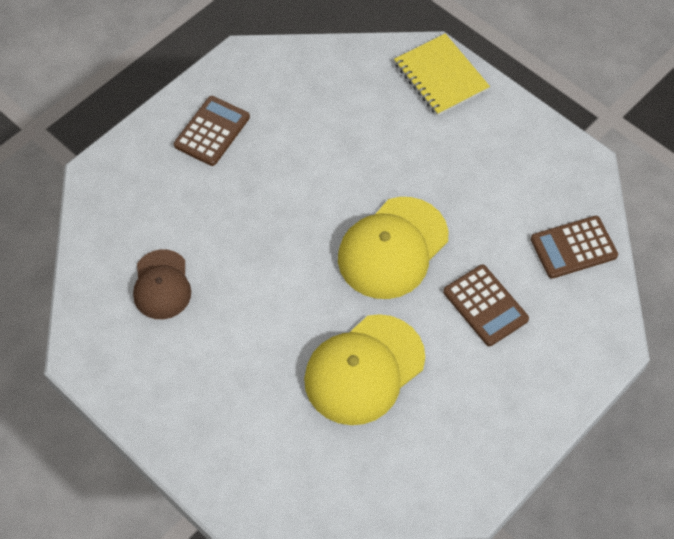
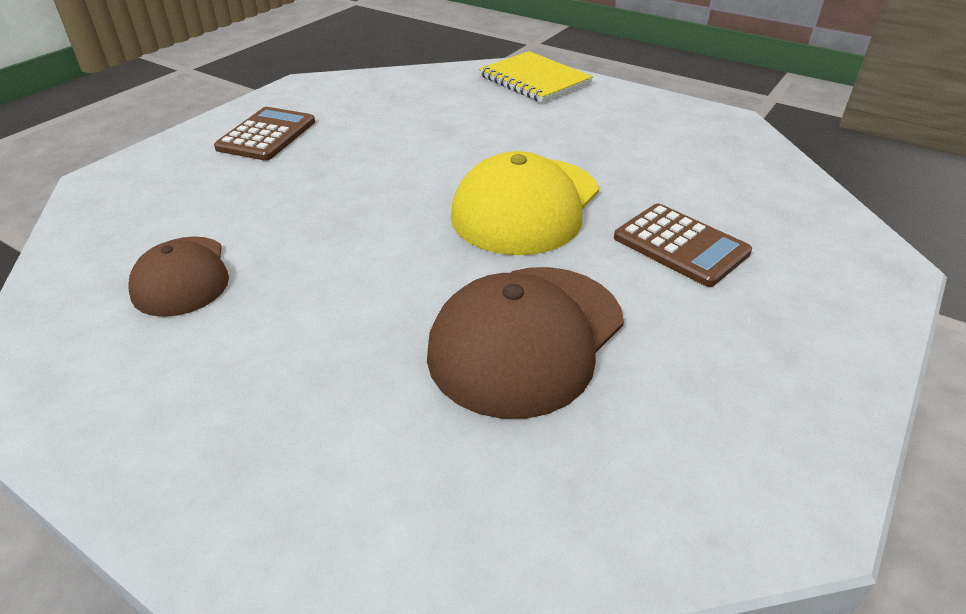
camera: 10 degrees left, 20 degrees down
yellow cap [304,314,425,425] -> brown cap [427,267,624,419]
brown calculator [531,216,618,279] -> none

